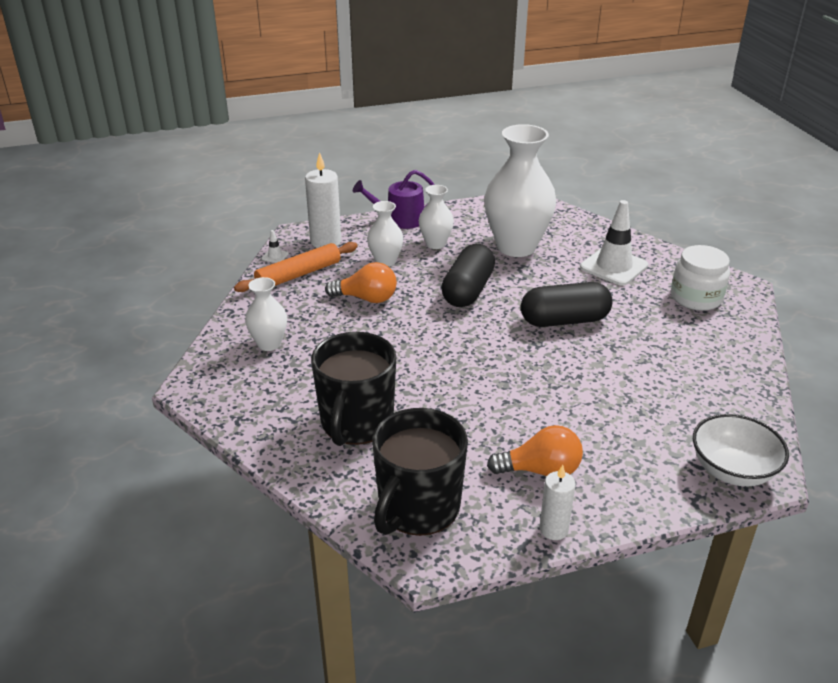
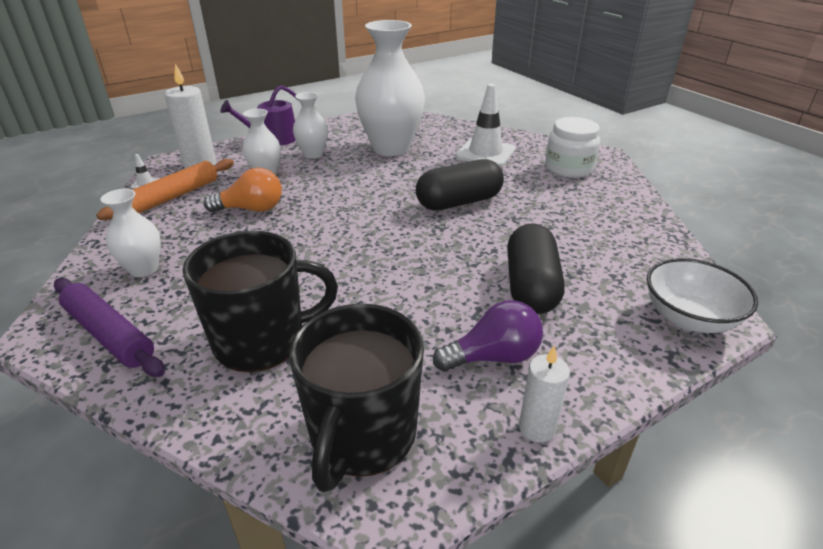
camera: 15 degrees left, 0 degrees up
black mug [311,332,396,446] -> black mug turned 105 degrees counterclockwise [183,231,338,372]
black capsule [441,244,495,307] -> black capsule moved to [507,223,565,314]
orange light bulb [487,425,583,476] -> purple light bulb [433,300,543,372]
none -> purple rolling pin [54,278,165,377]

